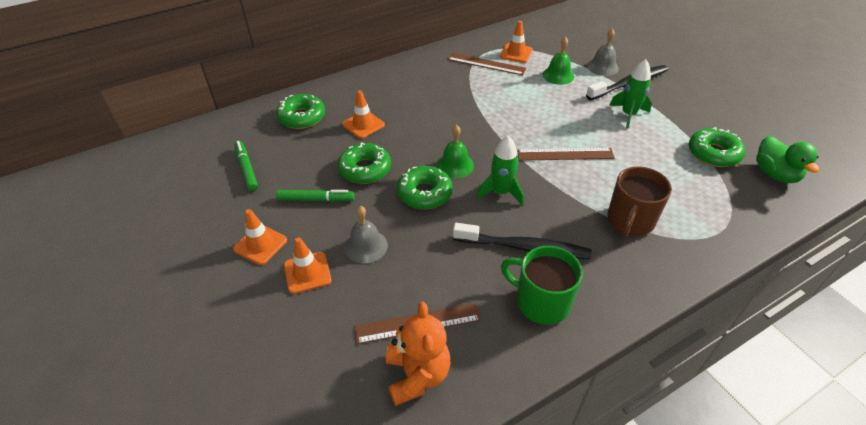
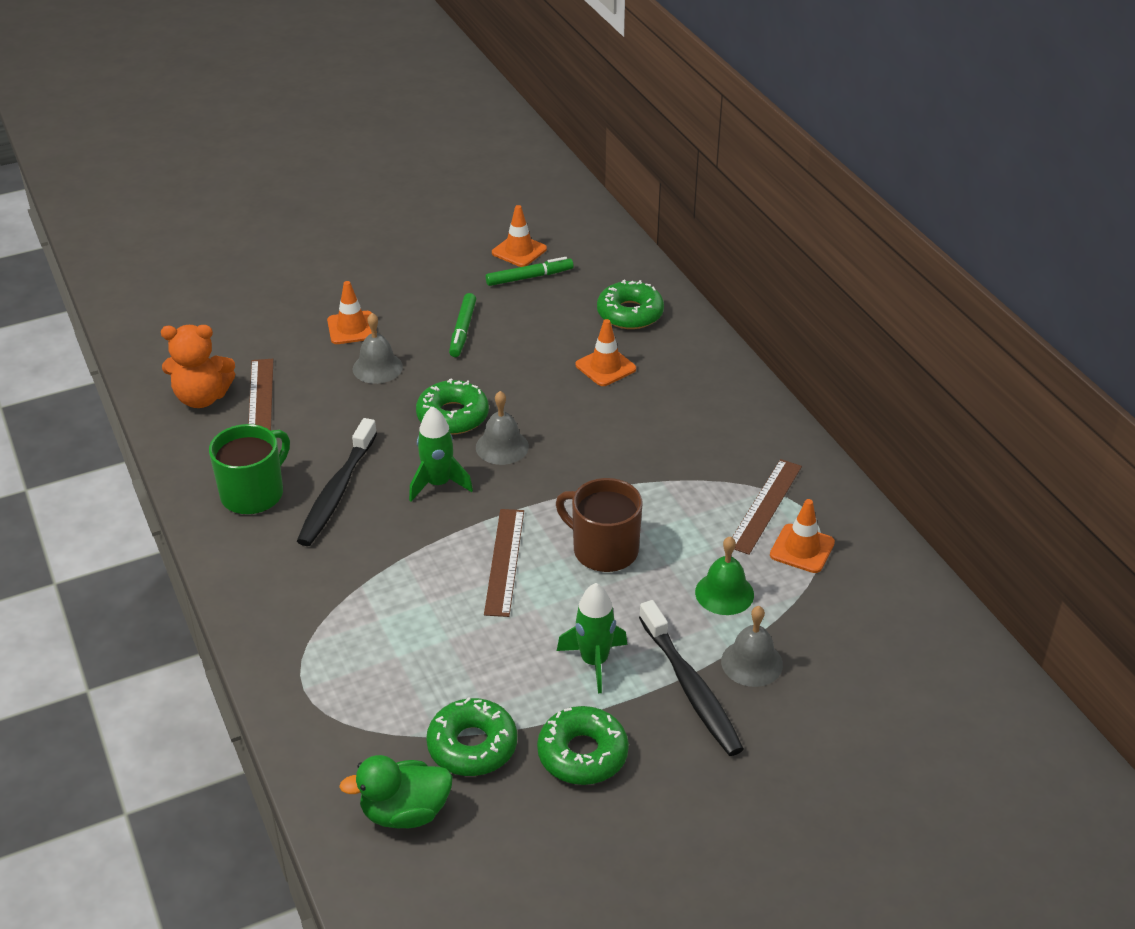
camera: 95 degrees right, 5 degrees down
orange traffic cone [233,209,287,265] -> orange traffic cone moved to [492,205,547,267]
green donut [337,142,391,184] -> green donut moved to [537,706,629,785]
green bell [437,125,474,179] -> grey bell [476,391,529,465]
brown mug [607,166,672,237] -> brown mug moved to [556,478,642,572]

